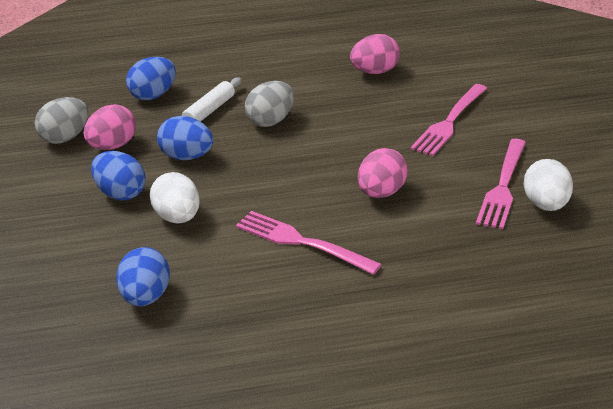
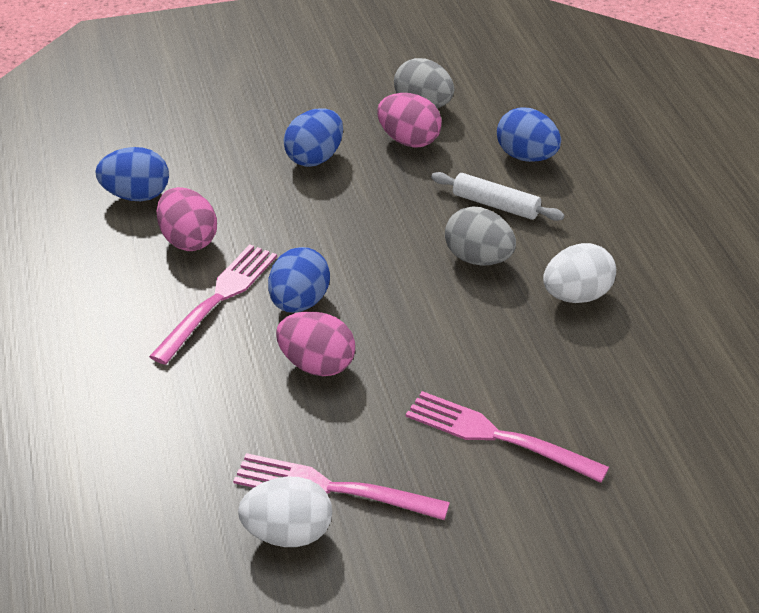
camera: 85 degrees right, 5 degrees up
white egg [150,172,200,224] -> white egg moved to [543,243,616,303]
blue egg [157,116,213,160] -> blue egg moved to [268,247,330,313]
pink egg [350,34,400,74] -> pink egg moved to [157,187,217,251]

